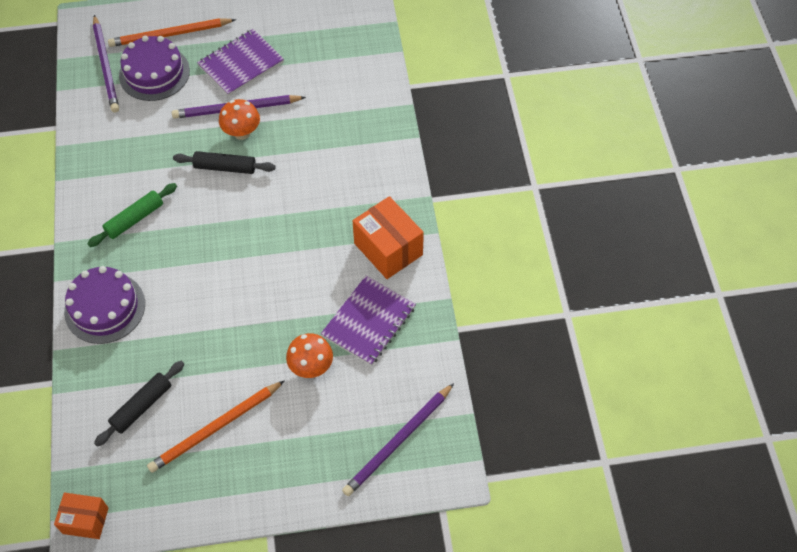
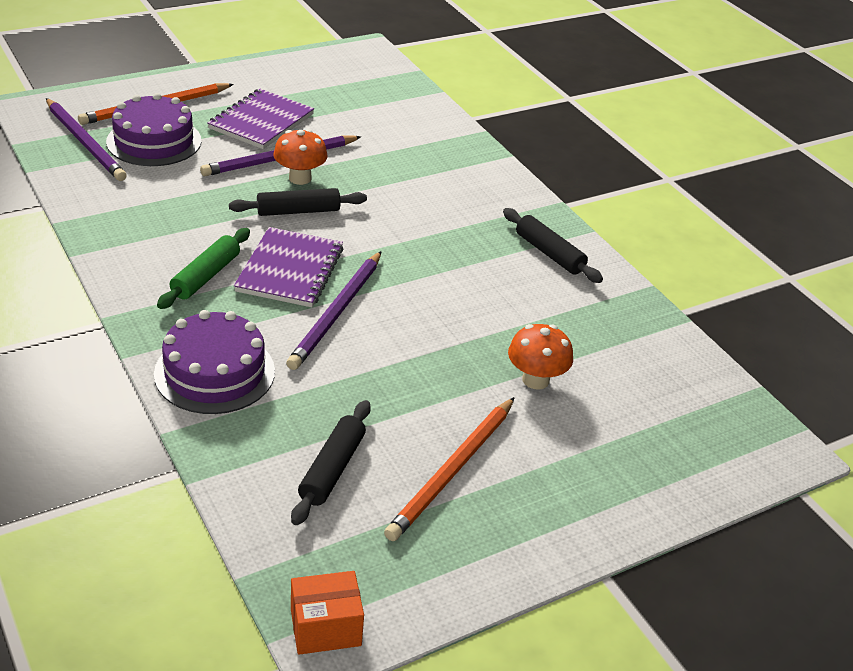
camera: 25 degrees left, 20 degrees down
purple notebook [321,276,416,366] -> purple notebook moved to [234,227,344,307]
purple pencil [342,383,454,496] -> purple pencil moved to [286,251,381,370]
orange box [353,196,424,279] -> black rolling pin [503,208,603,283]

